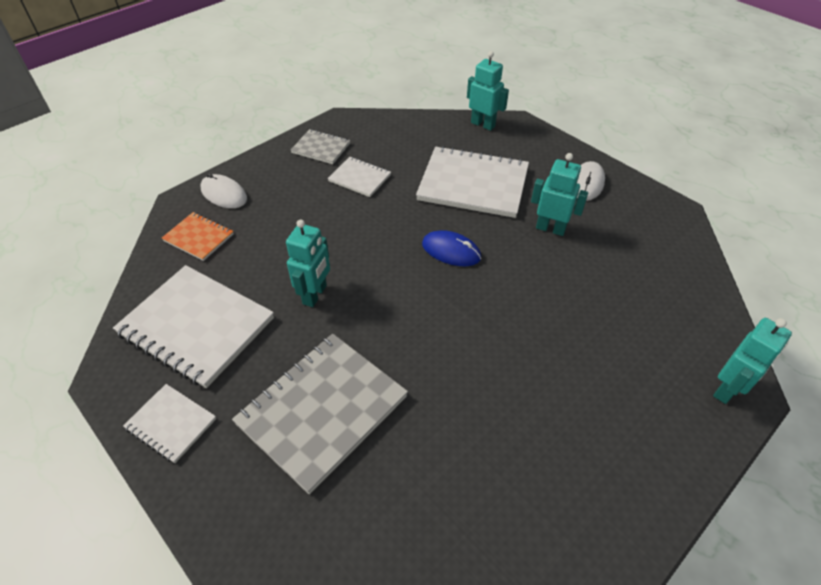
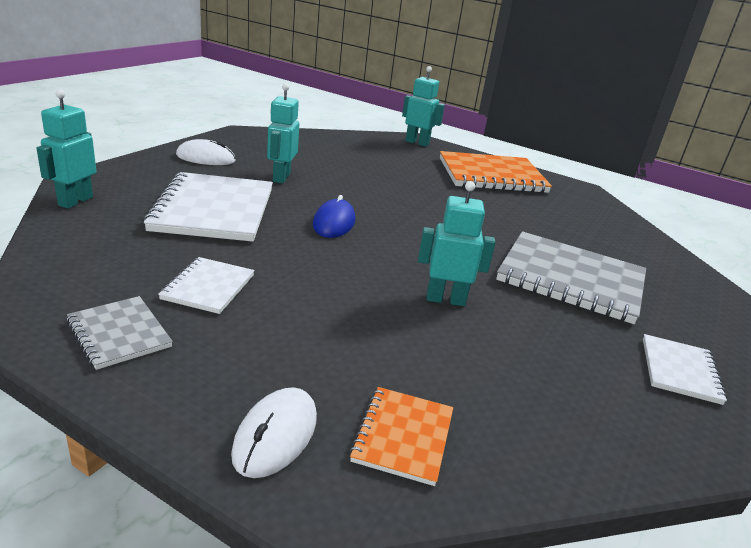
camera: 110 degrees left, 20 degrees down
white notebook [113,265,274,388] -> none
grey notebook [291,129,350,164] -> grey notebook turned 45 degrees counterclockwise [66,296,173,370]
none -> orange notebook [440,151,552,193]

